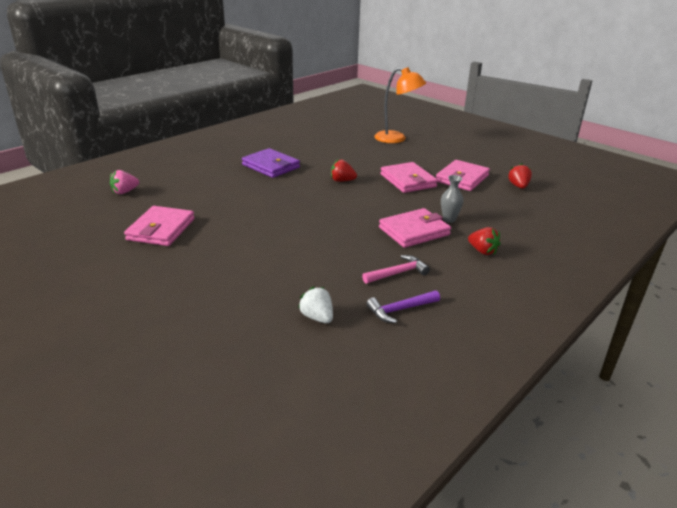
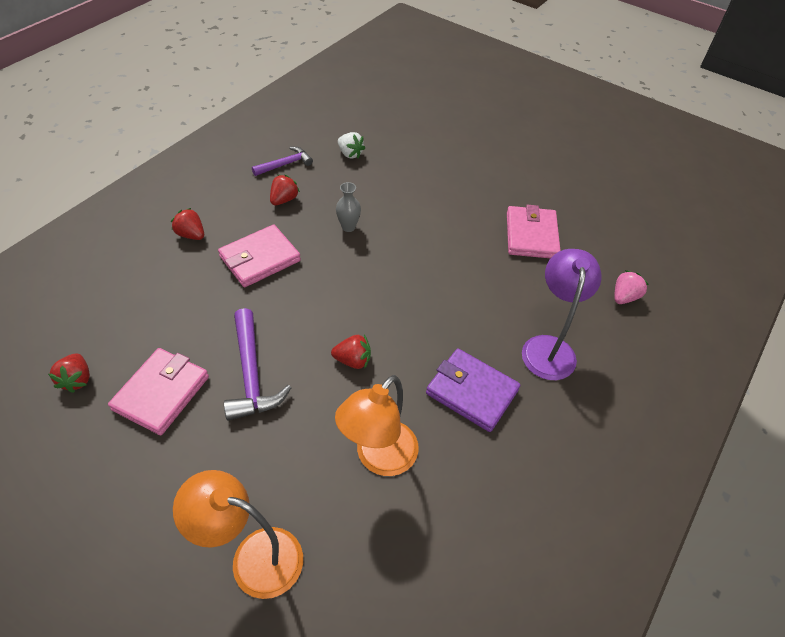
camera: 170 degrees right, 20 degrees up
pink hammer [362,255,430,284] -> red strawberry [270,175,300,205]
pink wallet [380,162,438,193] -> purple hammer [224,308,291,421]
grey vase [441,175,463,223] -> grey vase moved to [336,182,361,232]
none -> orange lamp [335,375,419,476]
none -> purple lamp [522,249,602,380]

